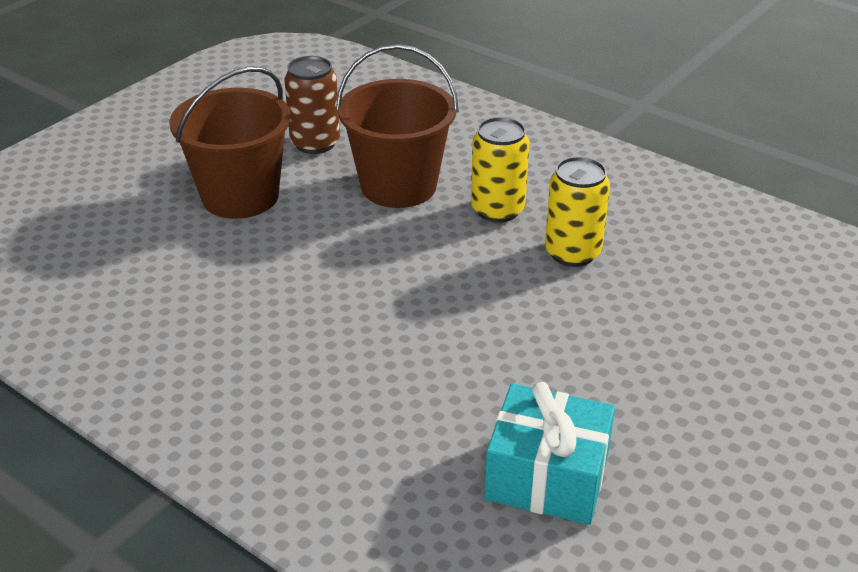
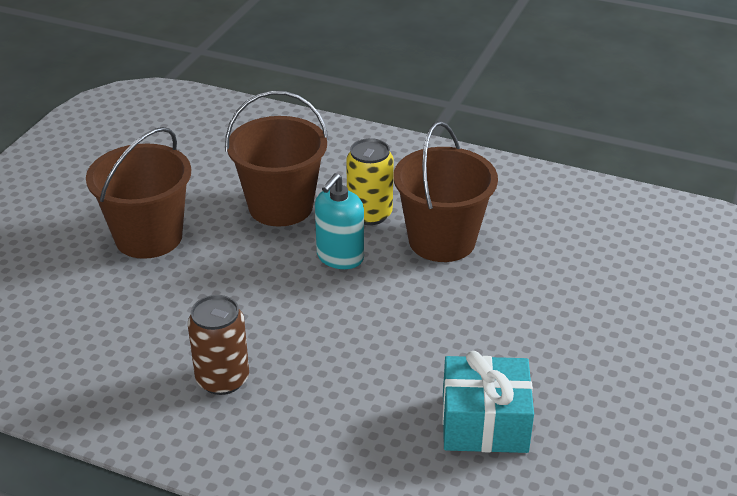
camera: 15 degrees left, 0 degrees up
brown can [284,56,340,154] -> brown can moved to [188,295,249,395]
yellow can [545,157,610,267] -> brown bucket [393,121,498,262]
none -> turquoise soap dispenser [315,173,364,269]

